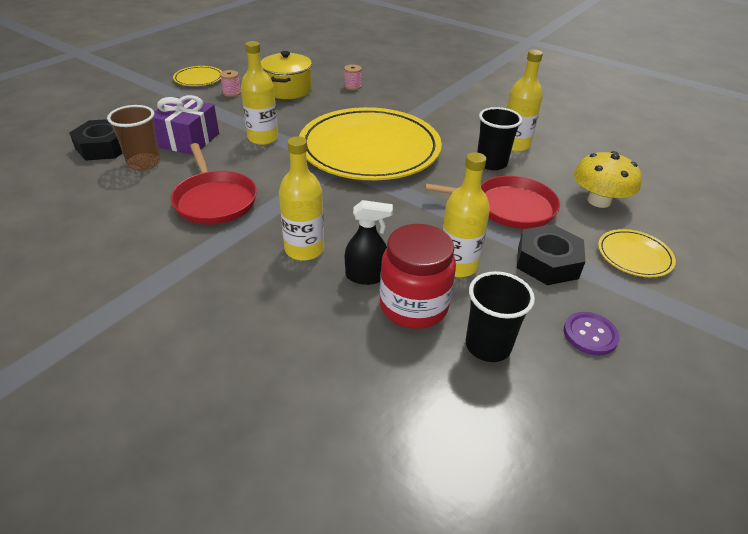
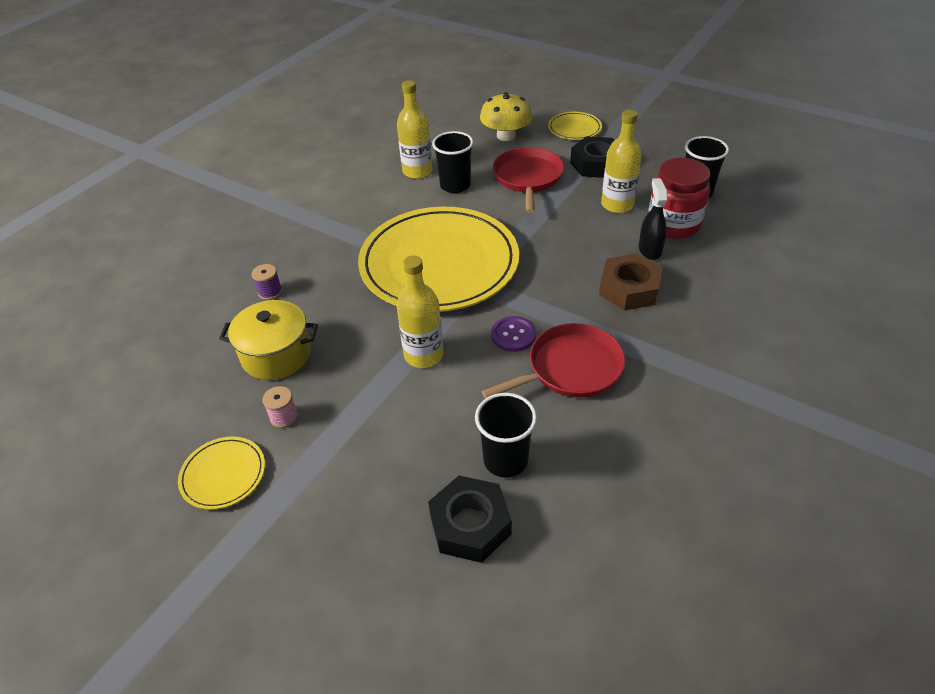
camera: 90 degrees left, 5 degrees up
brown cup [107,105,161,170] -> black cup [475,393,537,478]
purple gift [153,95,219,155] -> none
yellow bottle [279,136,324,261] -> brown nut [599,253,663,311]
pink spool [344,64,362,90] -> purple spool [252,264,282,300]
purple button [564,312,620,356] -> purple button moved to [491,316,536,352]

